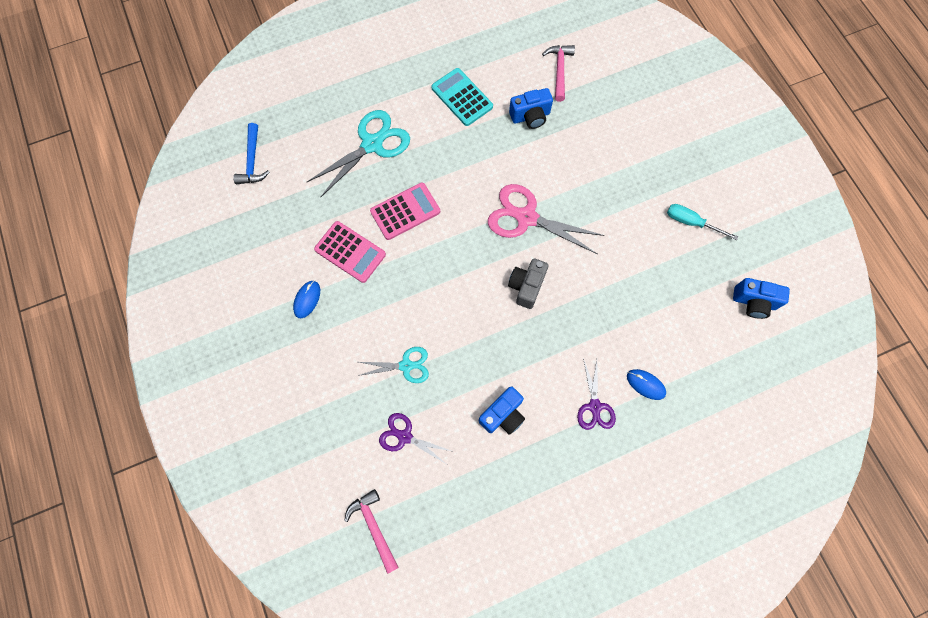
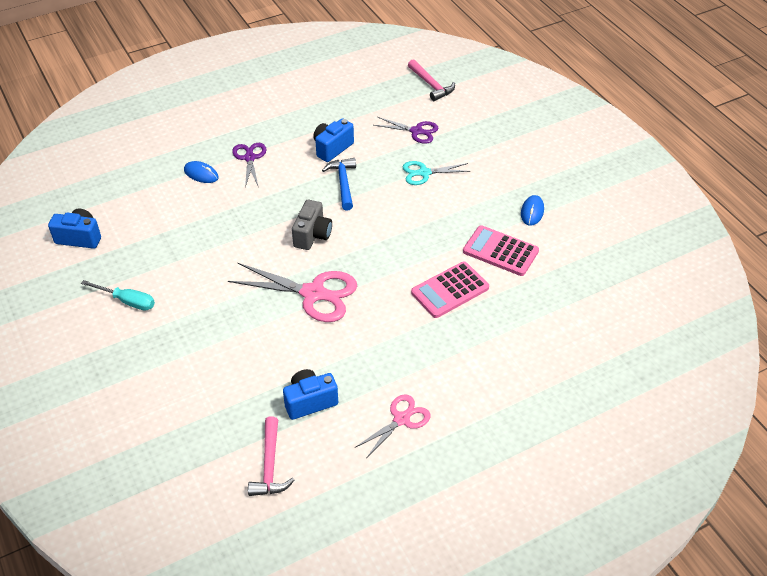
camera: 175 degrees right, 25 degrees down
blue hammer [233,123,269,184] -> blue hammer moved to [322,158,356,211]
turquoise scissors [307,110,410,197] -> none
turquoise calculator [431,68,493,126] -> pink scissors [356,394,431,457]

